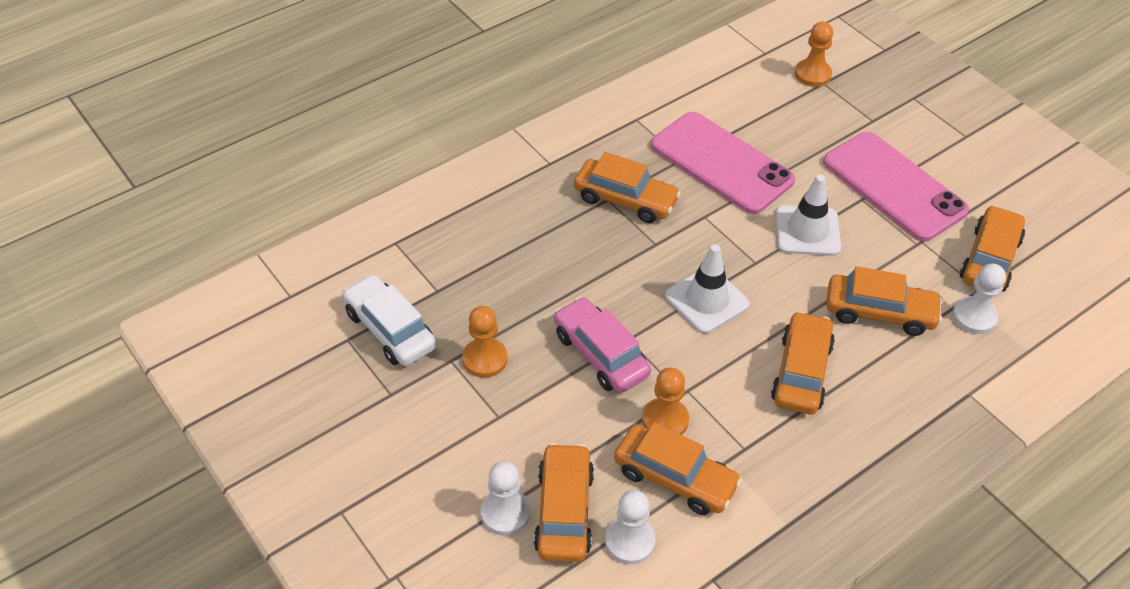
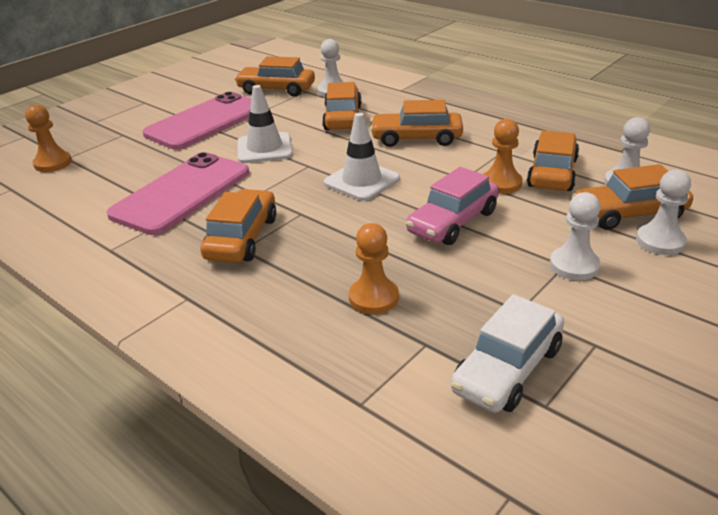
camera: 100 degrees left, 15 degrees down
orange pawn [462,306,508,378] -> orange pawn moved to [349,223,399,314]
none -> white pawn [550,192,601,280]

